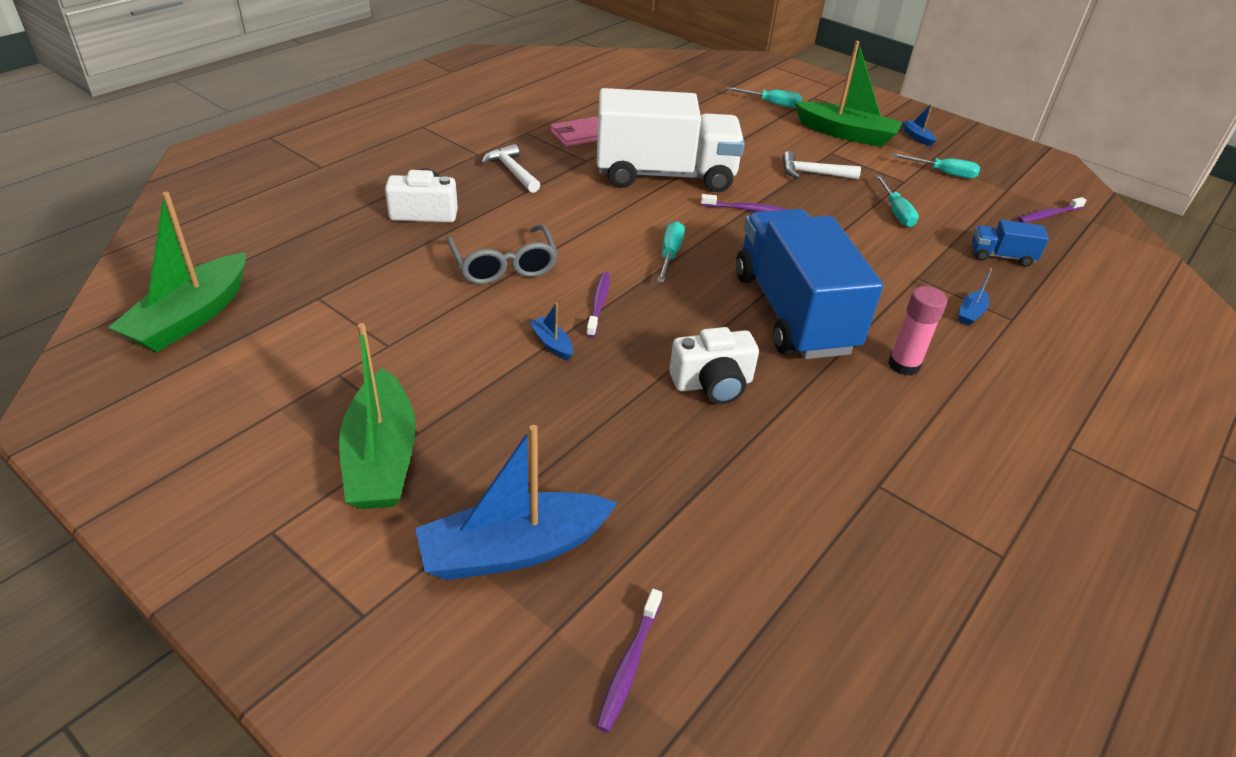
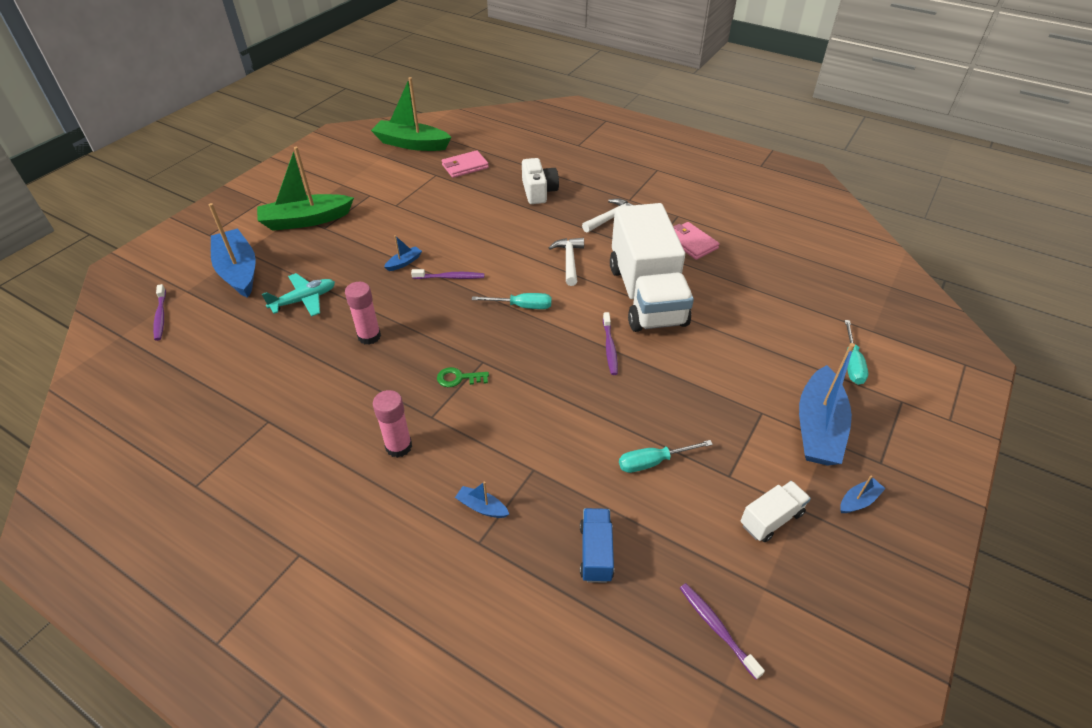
camera: 85 degrees right, 5 degrees up
grey glasses [447,224,558,284] -> none
purple toothbrush [596,589,662,732] -> purple toothbrush turned 120 degrees counterclockwise [153,284,166,341]
white camera [669,327,759,404] -> pink glue stick [345,282,381,345]
blue truck [736,209,883,359] -> green key [437,367,489,387]
white hammer [782,151,861,179] -> white hammer moved to [549,238,584,286]
green boat [794,41,902,147] -> blue boat [799,343,855,466]
turquoise screwdriver [892,153,980,179] -> white truck [741,481,811,542]
none -> turquoise plane [262,273,335,317]
none -> pink wallet [442,150,489,178]

